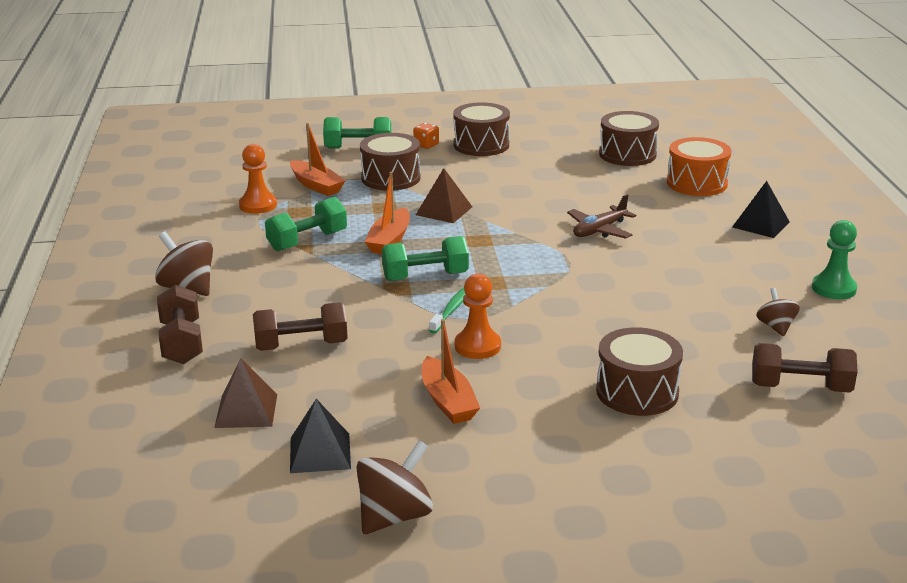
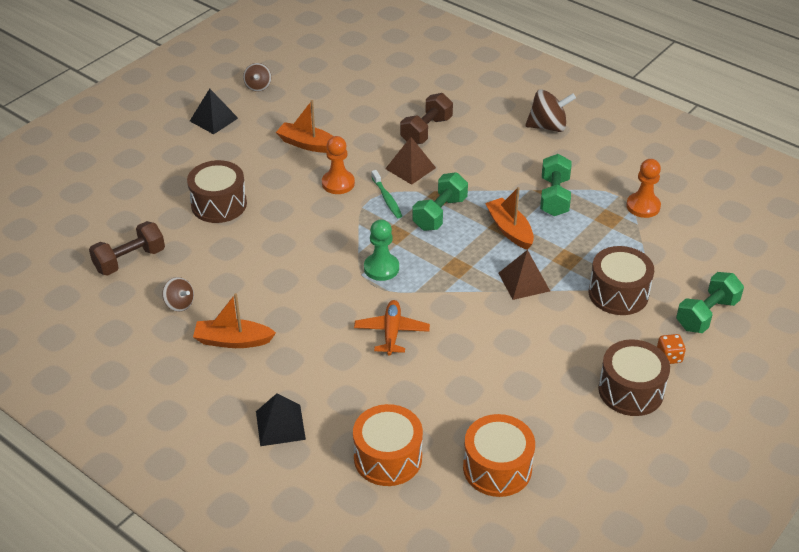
camera: 135 degrees right, 15 degrees up
brown dumbbell [157,285,203,364] -> none
brown pyramid [214,359,277,428] -> brown pyramid moved to [385,137,436,185]
orange boat [290,123,346,196] -> orange boat moved to [193,293,276,348]
black pyramid [290,399,351,473] -> black pyramid moved to [190,89,238,134]
brown spinning top [356,440,433,534] -> brown spinning top [243,63,271,92], size x0.61
brown plane [567,194,636,239] -> orange plane [354,300,430,356]
brown drum [599,111,659,166] -> orange drum [463,414,535,497]
green pawn [812,220,857,299] -> green pawn moved to [364,220,399,281]

